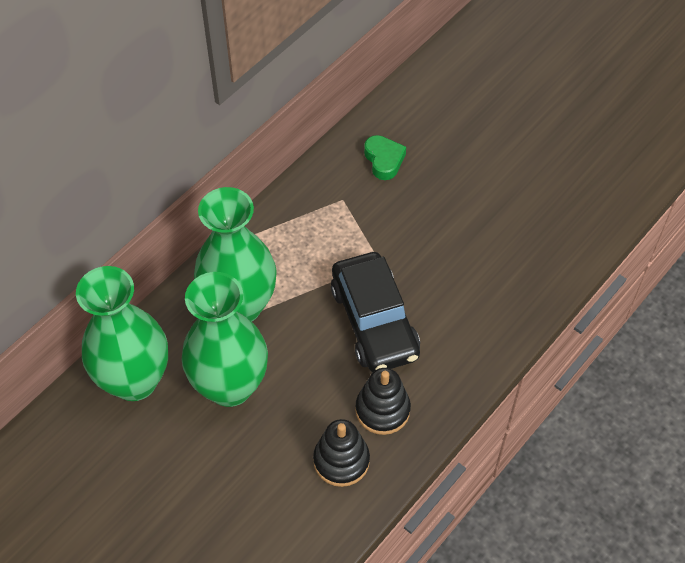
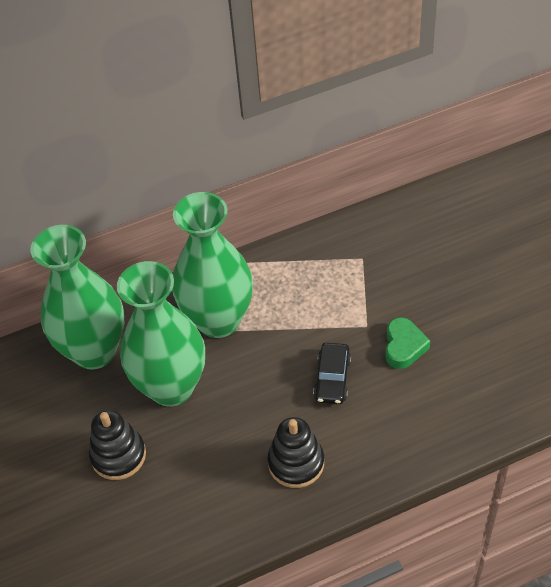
camera: 30 degrees right, 5 degrees down
black stacking toy [313,419,370,487] -> black stacking toy moved to [89,410,146,480]
black car [331,252,420,372] -> black car [313,343,351,404], size x0.52
green heart [364,135,406,180] -> green heart moved to [385,317,430,369]

